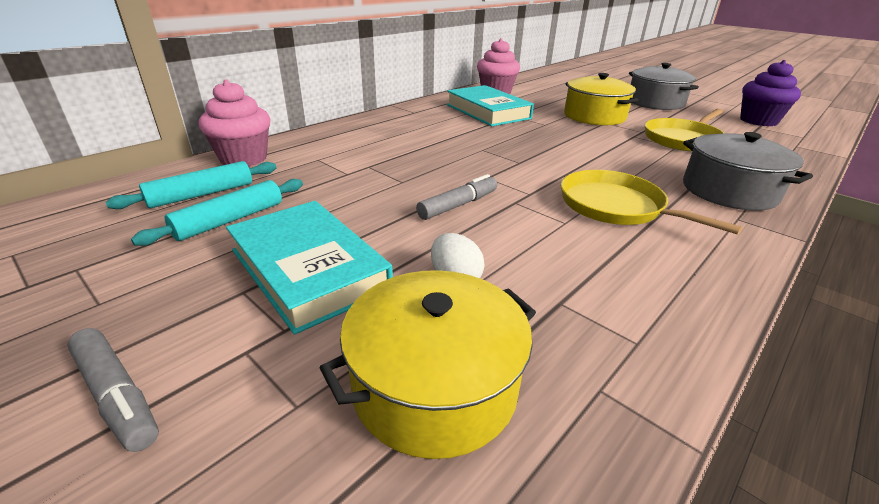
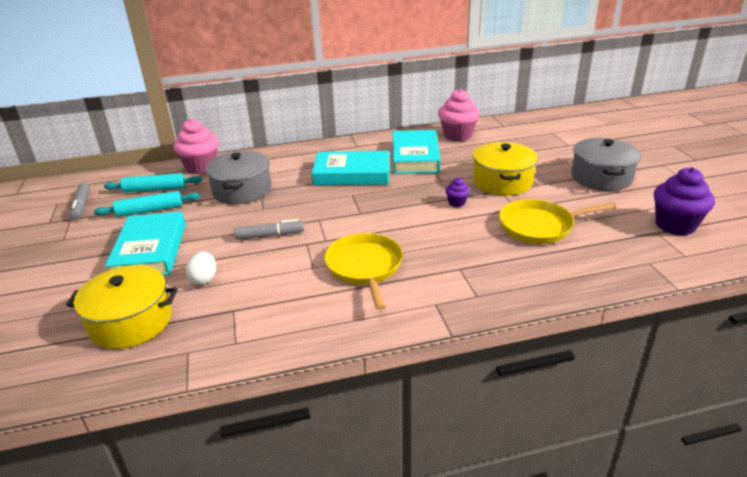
camera: 35 degrees right, 0 degrees up
grey marker [67,328,159,452] -> grey marker moved to [69,183,90,220]
grey pot [683,132,813,211] -> grey pot moved to [205,151,271,204]
none -> turquoise book [312,151,390,185]
none -> purple cupcake [445,178,470,207]

